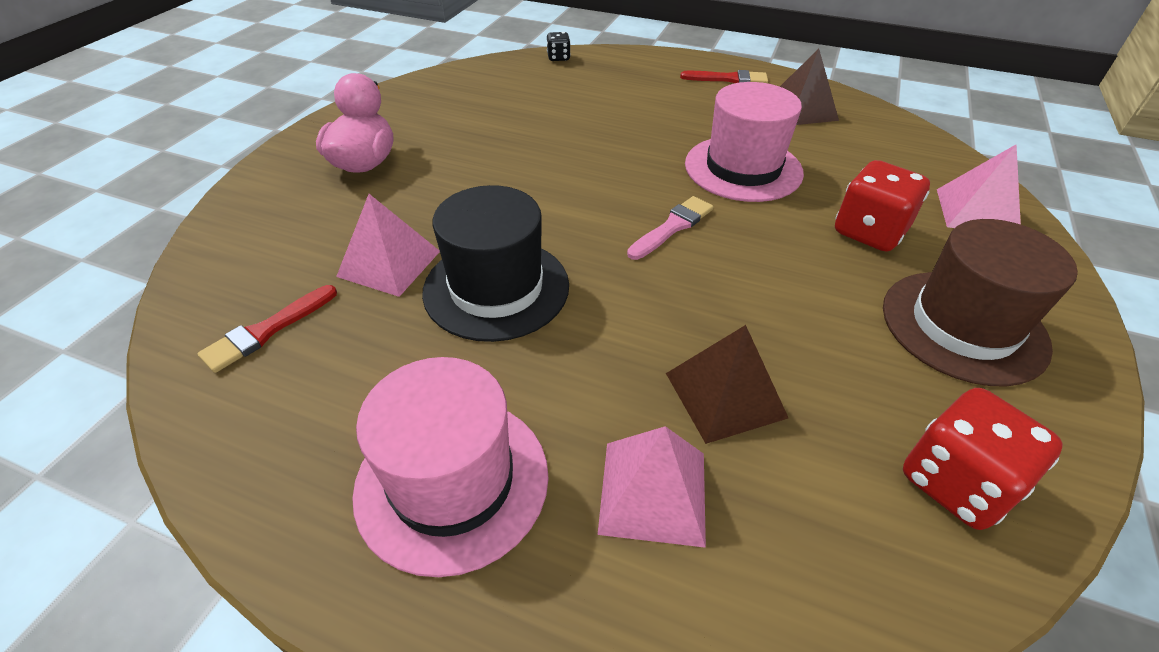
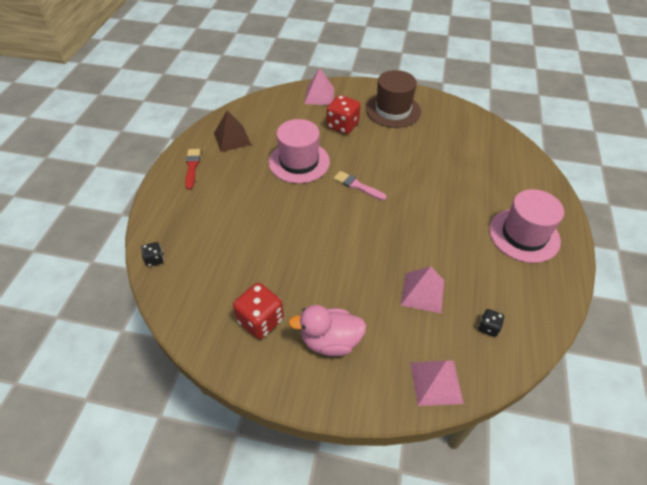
camera: 100 degrees left, 5 degrees up
red brush [197,285,337,373] -> black dice [478,309,504,337]
black hat [422,185,569,342] -> none
pink pyramid [597,426,706,548] -> pink pyramid moved to [411,360,464,406]
brown pyramid [666,325,788,444] -> none
red dice [903,388,1063,530] -> red dice moved to [233,283,284,339]

